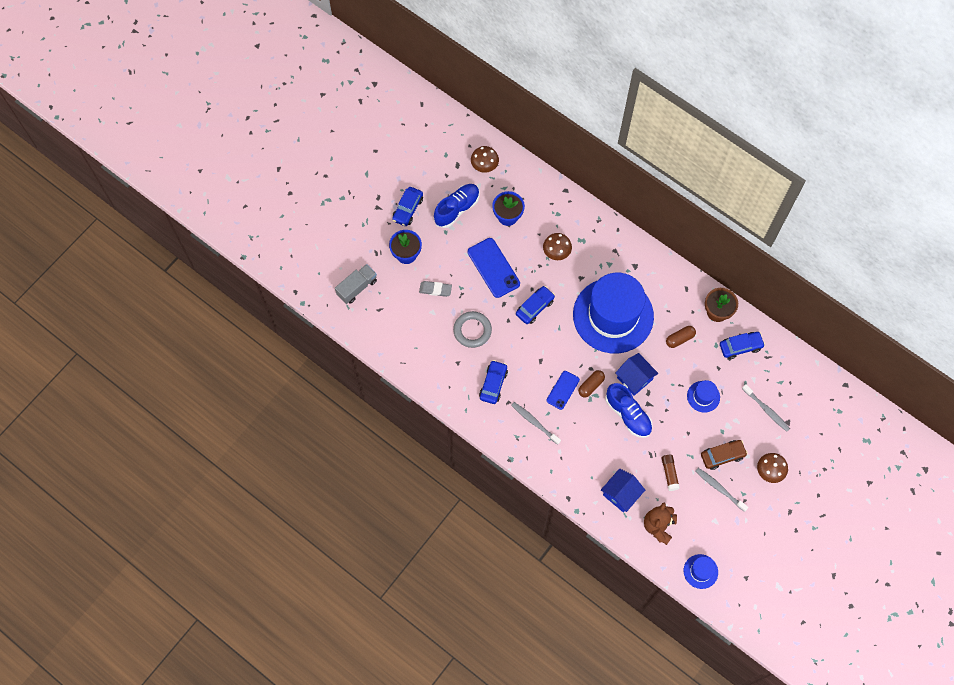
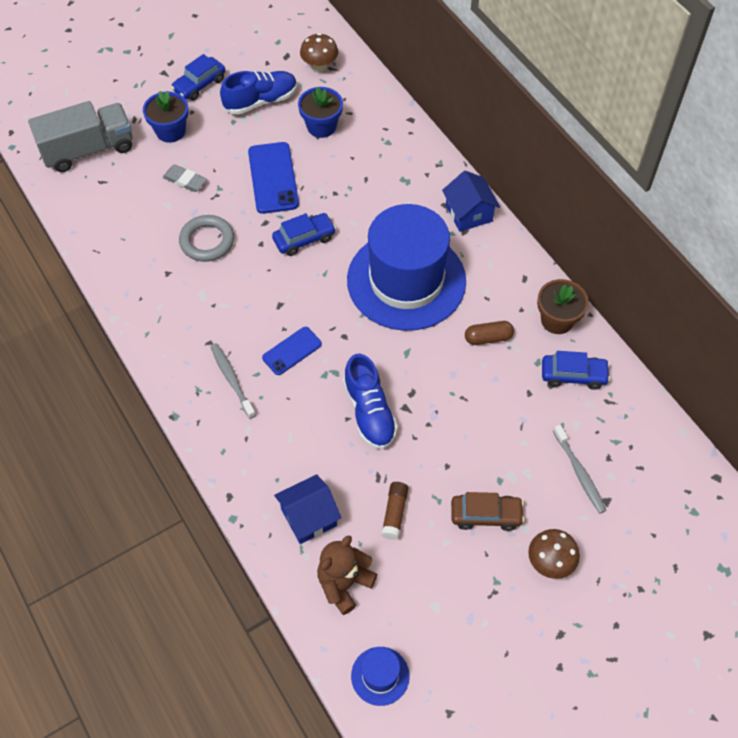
camera: 20 degrees right, 10 degrees down
grey truck [335,264,377,304] -> grey truck [28,101,133,172], size x1.57
blue car [479,360,508,404] -> none
brown mushroom [543,233,572,260] -> none
brown capsule [578,370,605,397] -> none
blue house [615,353,659,396] -> blue house moved to [442,171,500,232]
blue hat [687,380,720,413] -> none
grey toothbrush [696,468,749,512] -> none

